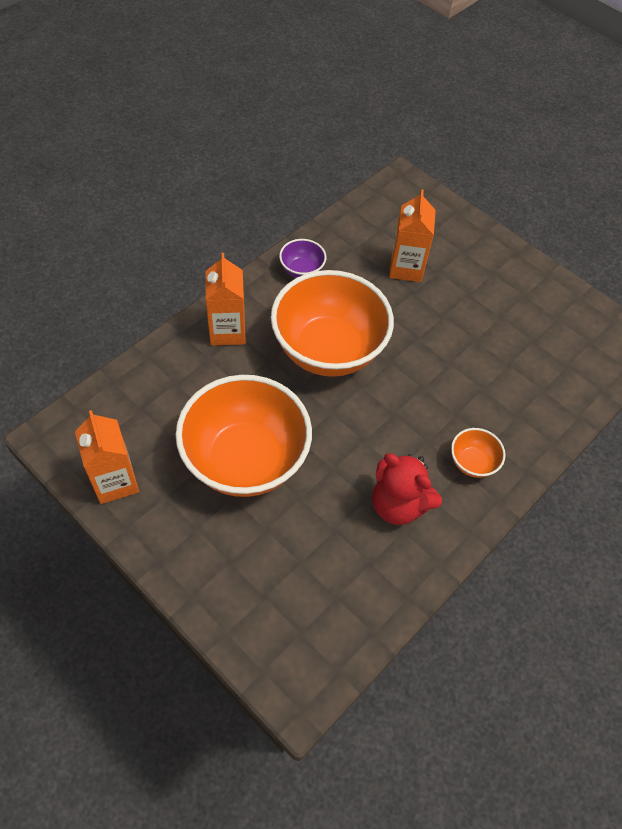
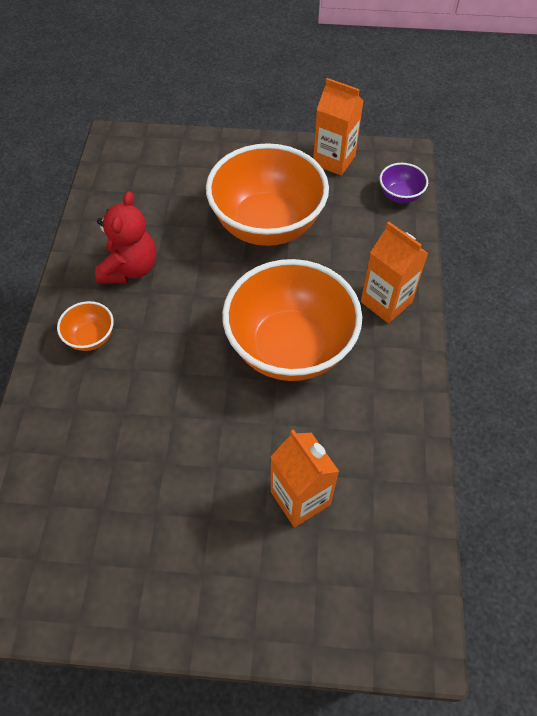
camera: 145 degrees right, 0 degrees up
purple bowl [279,239,326,278] -> purple bowl moved to [380,163,428,203]
red teddy bear [372,453,442,525] -> red teddy bear turned 105 degrees clockwise [95,191,156,284]

